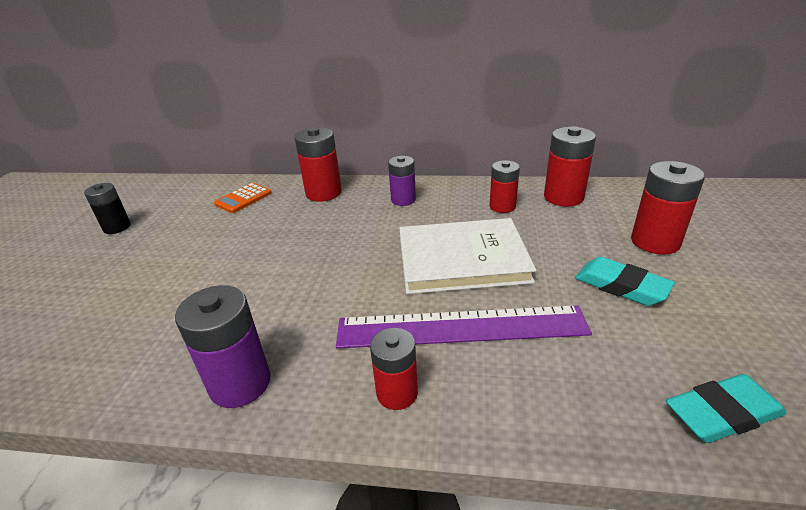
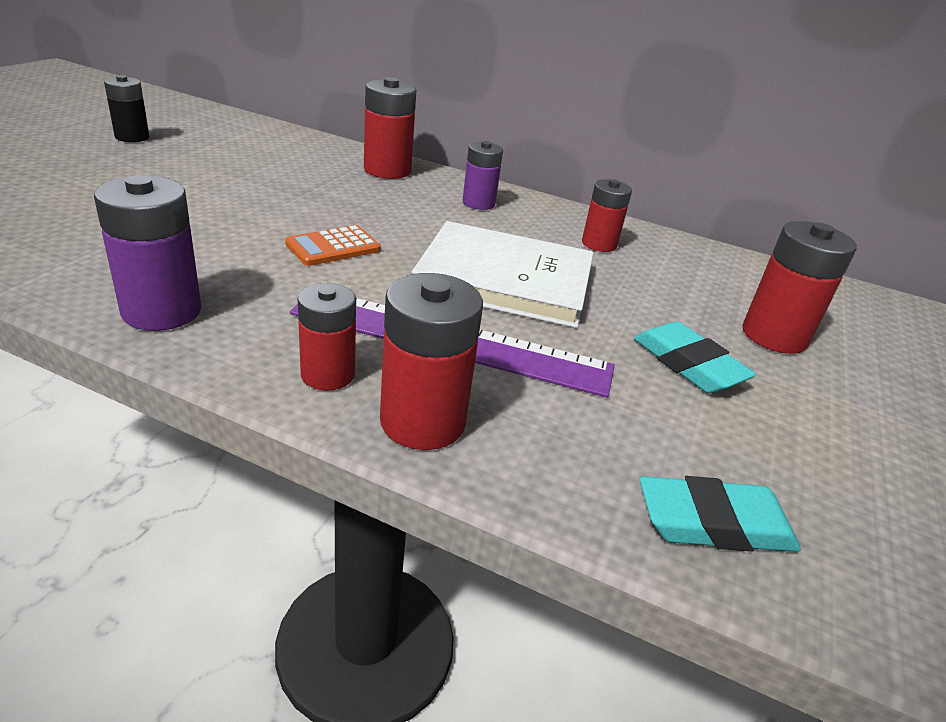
camera: 10 degrees right, 0 degrees up
orange calculator [214,183,272,213] -> orange calculator moved to [285,225,381,266]
red battery [544,126,596,207] -> red battery moved to [380,273,483,450]

